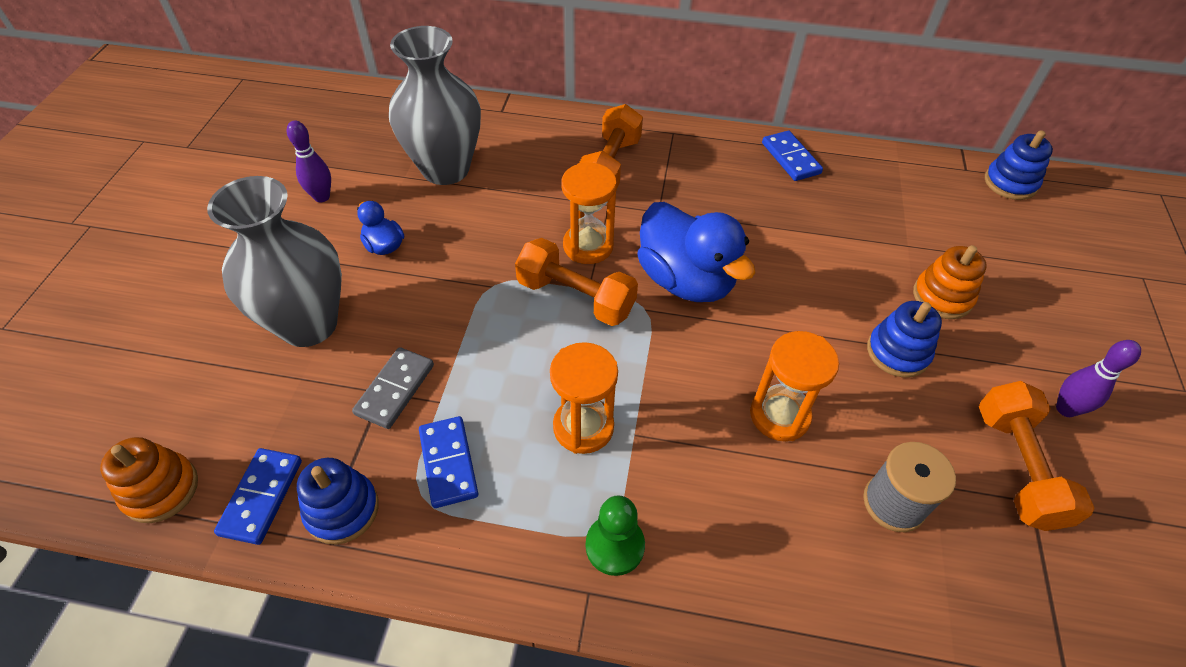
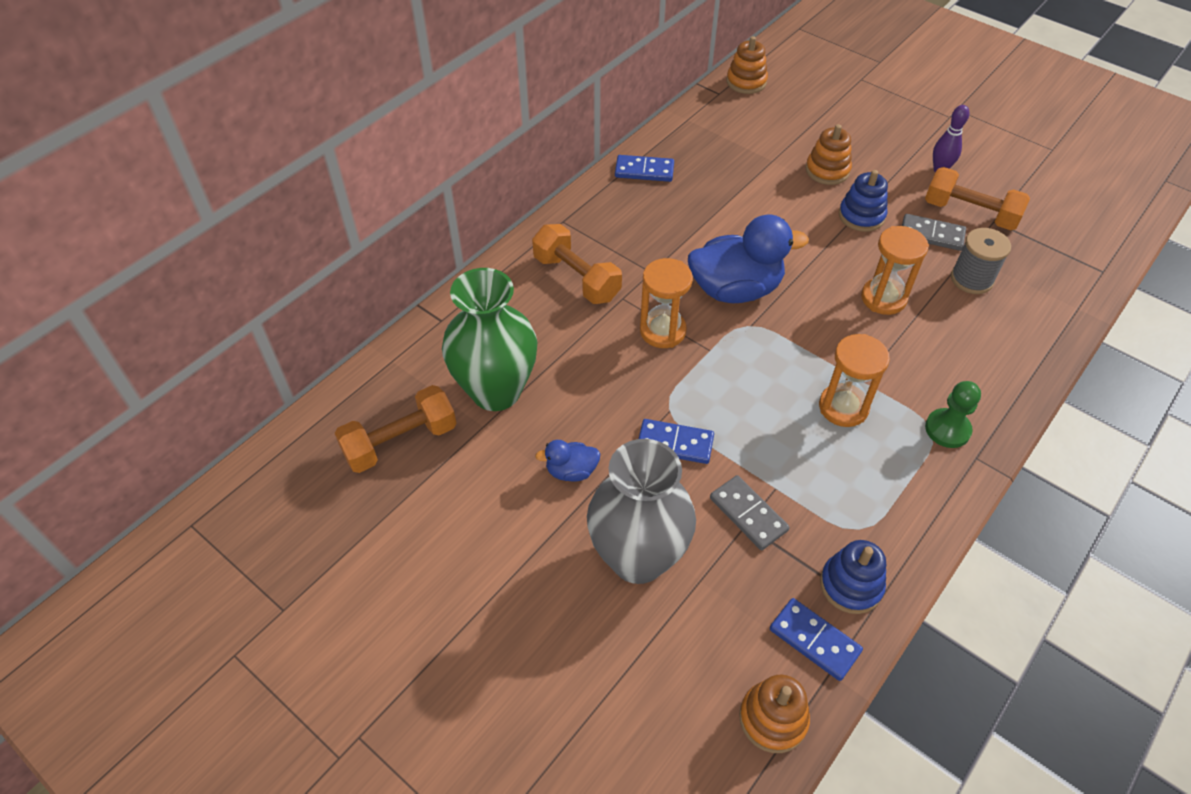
camera: 60 degrees left, 0 degrees up
purple bowling pin [287,120,331,202] -> none
grey vase [389,26,481,185] -> green vase [442,268,537,411]
blue domino [419,416,478,508] -> blue domino moved to [638,419,714,464]
orange dumbbell [515,238,638,326] -> orange dumbbell moved to [335,385,457,473]
blue stacking toy [985,130,1053,200] -> orange stacking toy [727,36,768,94]
none -> grey domino [902,214,966,251]

